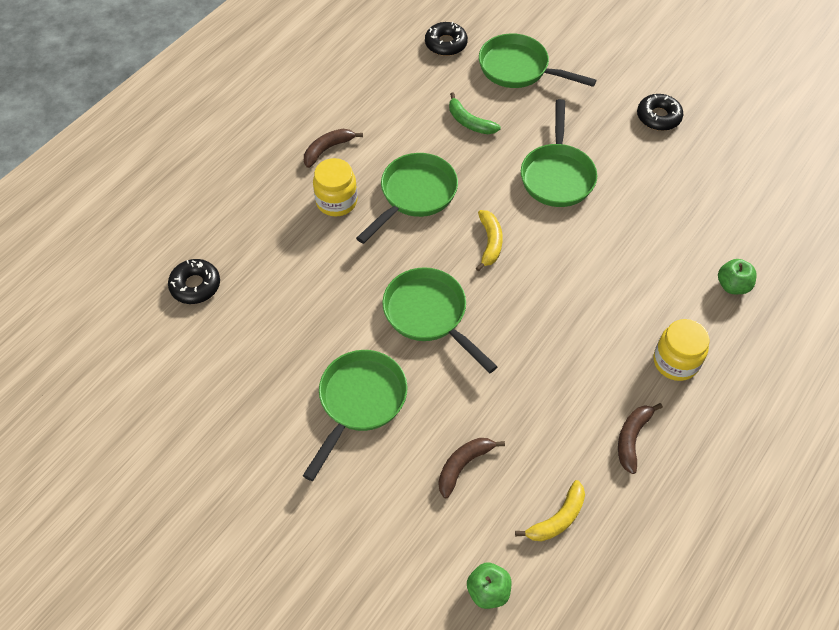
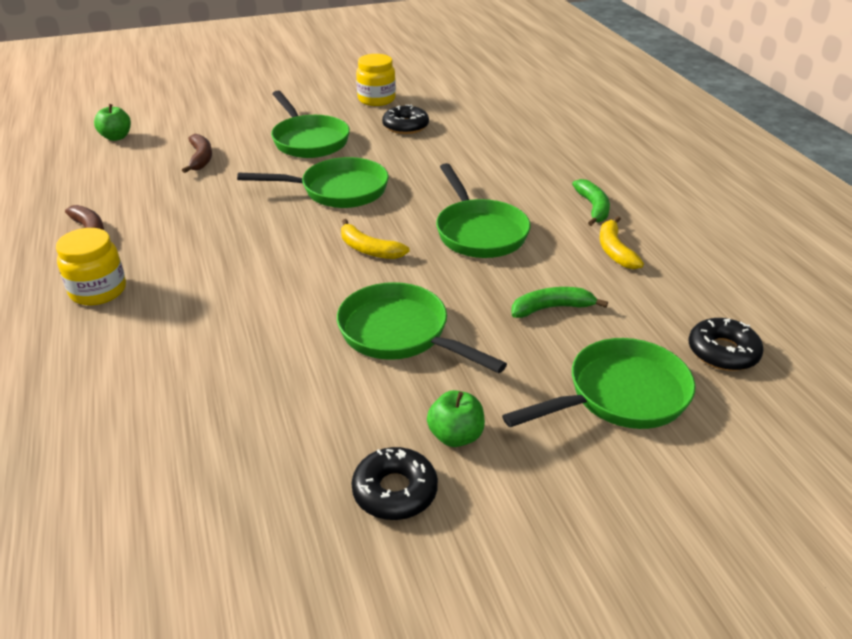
camera: 125 degrees right, 20 degrees down
black donut [168,259,220,304] -> black donut moved to [382,105,429,134]
brown banana [304,129,363,168] -> green banana [572,179,610,226]
yellow jar [313,158,357,216] -> yellow jar moved to [356,54,396,106]
yellow banana [515,480,585,542] -> yellow banana moved to [600,216,644,269]
green apple [718,259,757,294] -> green apple moved to [427,390,485,447]

